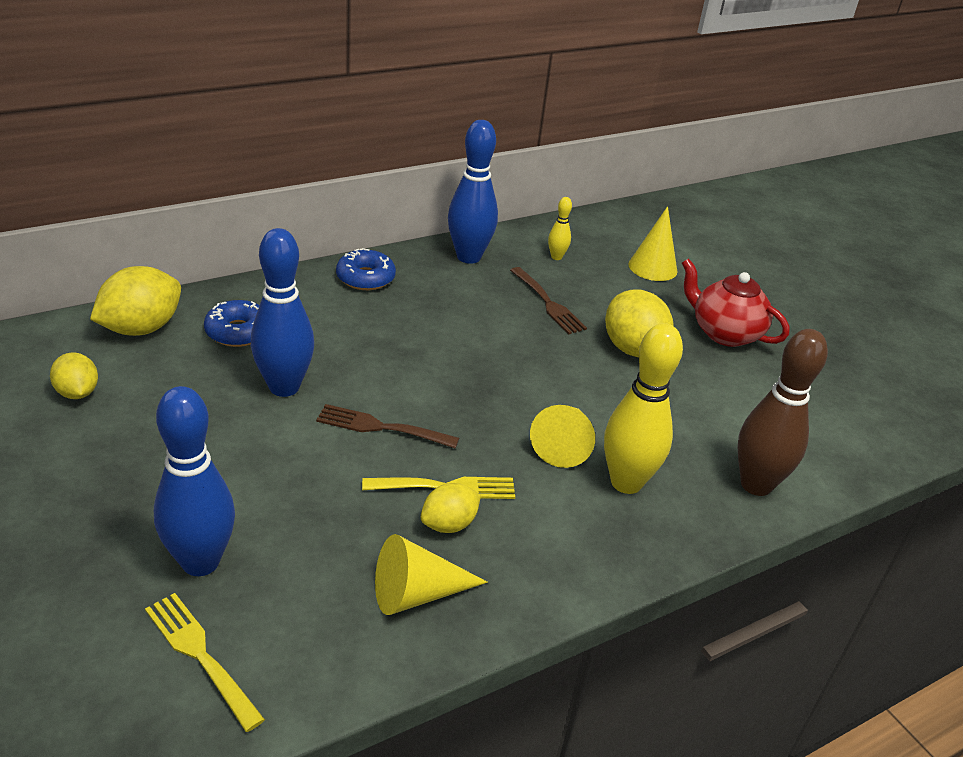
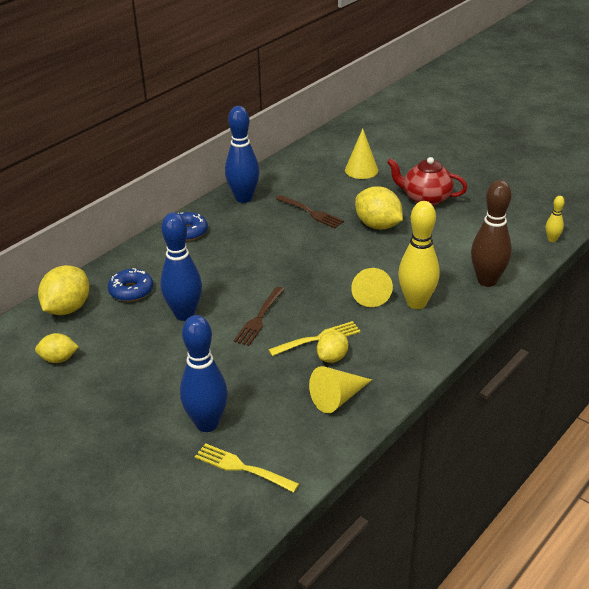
camera: 15 degrees left, 0 degrees up
yellow lemon [50,352,98,399] -> yellow lemon turned 45 degrees counterclockwise [35,333,79,363]
brown fork [316,404,459,449] -> brown fork turned 60 degrees counterclockwise [234,287,285,346]
yellow bowling pin [548,197,572,260] -> yellow bowling pin moved to [546,196,565,242]

